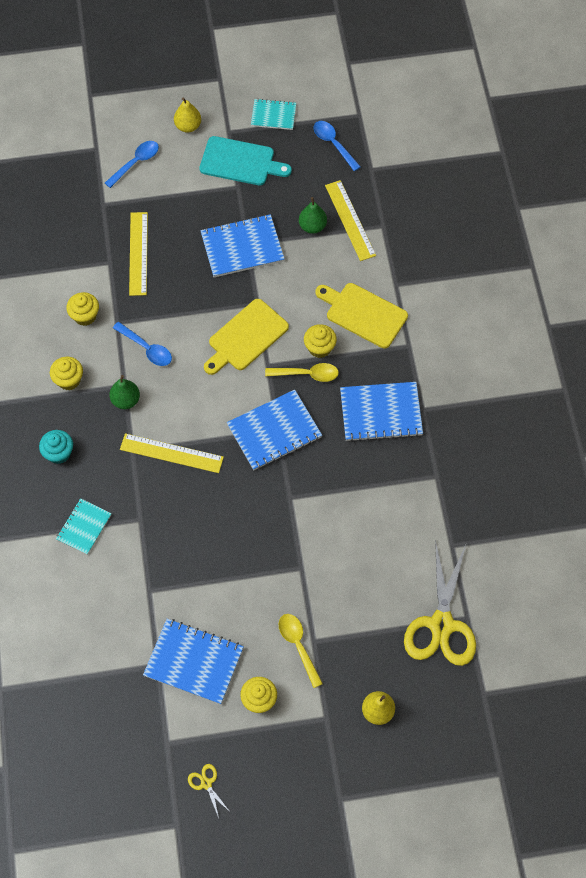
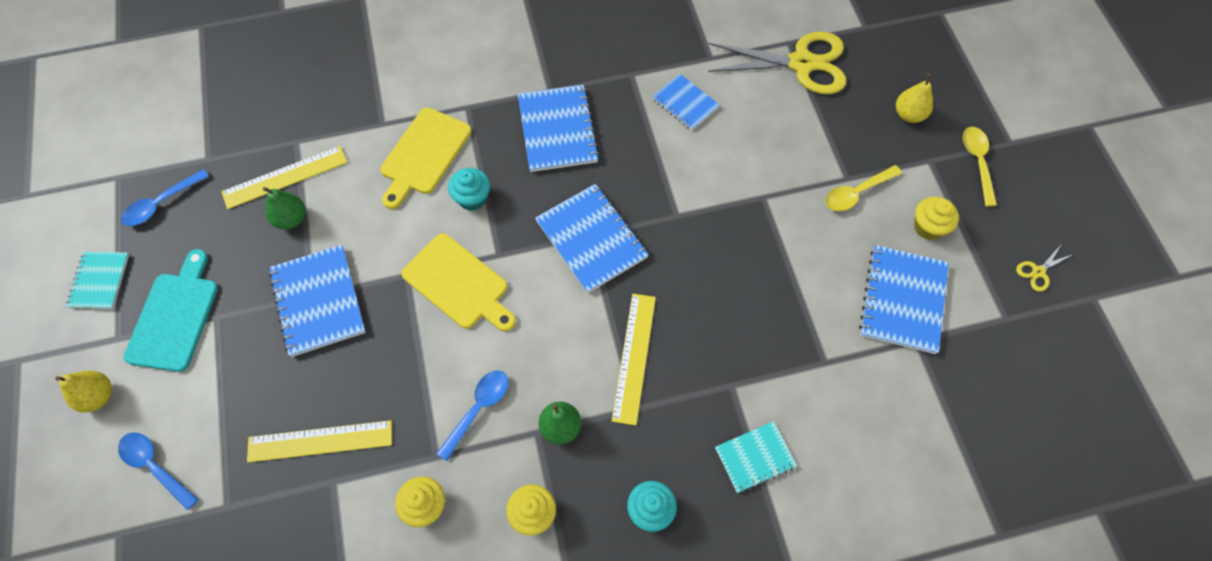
camera: 95 degrees left, 0 degrees up
turquoise notebook [56,498,112,555] -> turquoise notebook turned 45 degrees counterclockwise [715,421,797,493]
yellow spoon [265,363,339,382] -> yellow spoon moved to [963,127,997,207]
yellow cupcake [304,324,337,358] -> turquoise cupcake [448,168,490,211]
none -> blue notebook [652,74,719,130]

